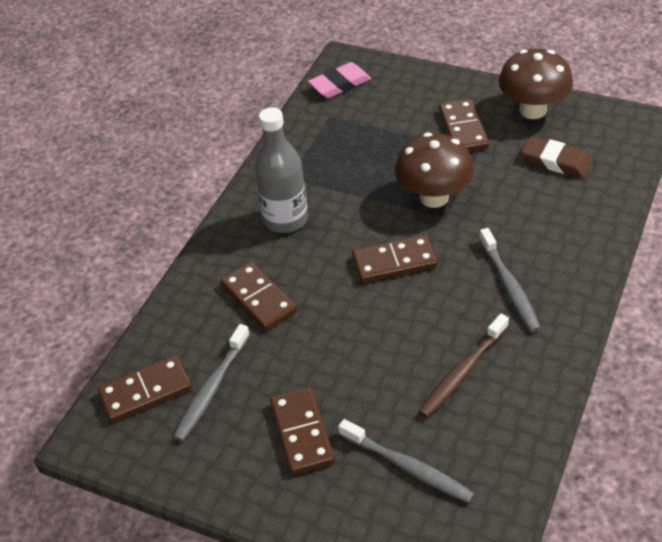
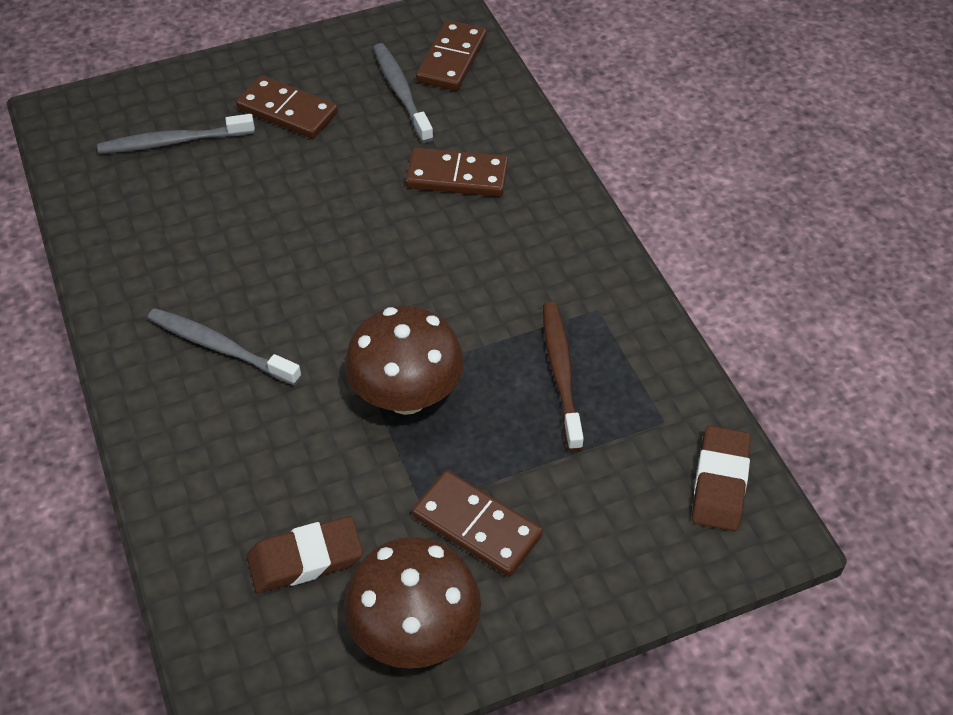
camera: 130 degrees right, 5 degrees up
grey bottle [254,107,308,233] -> none
pink eraser [308,62,371,98] -> brown eraser [692,426,751,531]
brown domino [352,235,438,283] -> none
brown toothbrush [418,314,509,418] -> brown toothbrush moved to [543,302,584,451]

